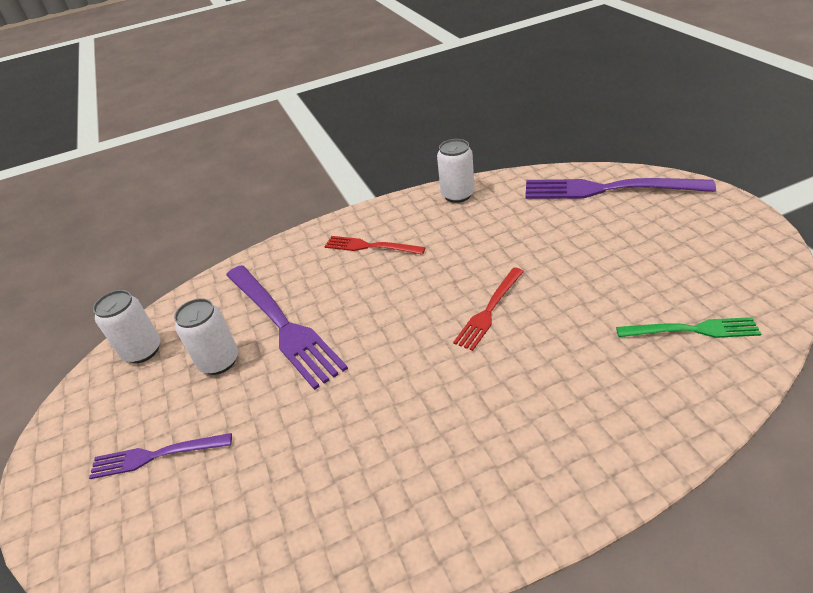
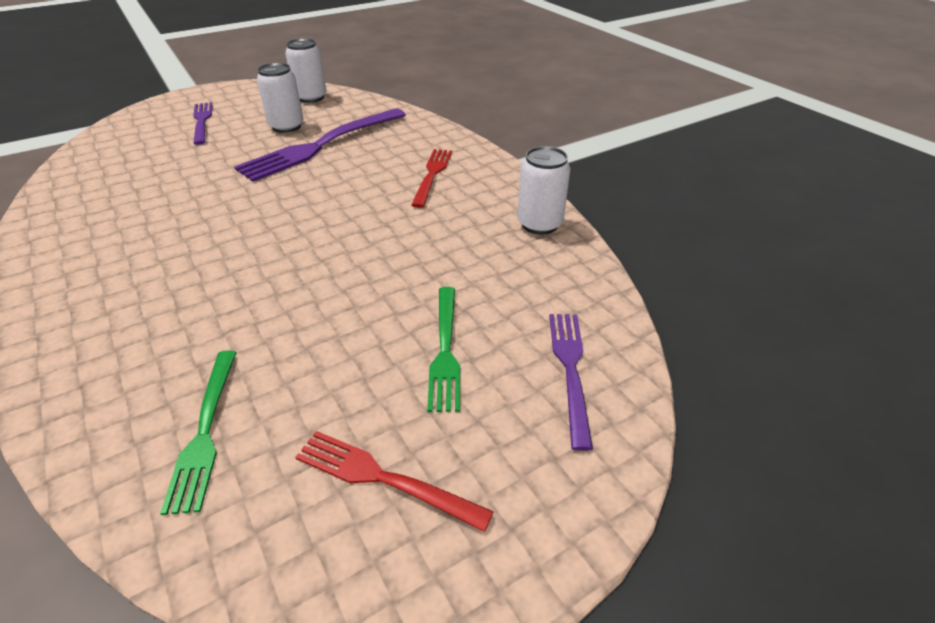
camera: 75 degrees right, 0 degrees up
red fork [453,268,524,351] -> red fork moved to [295,431,494,532]
purple fork [525,178,716,199] -> purple fork [549,314,593,451], size x0.56
none -> green fork [427,287,460,412]

